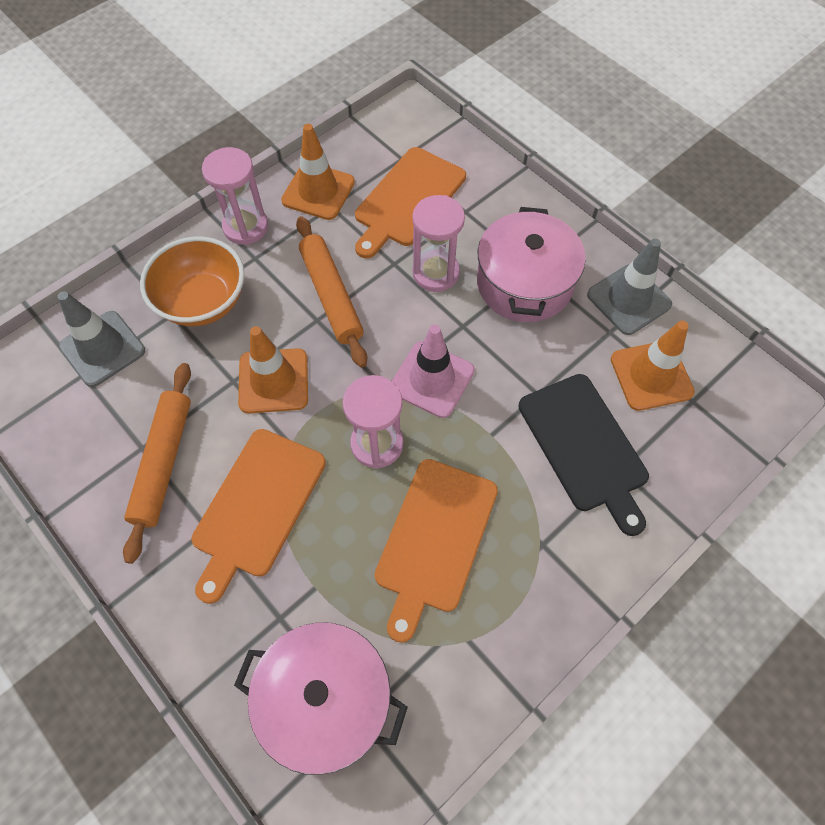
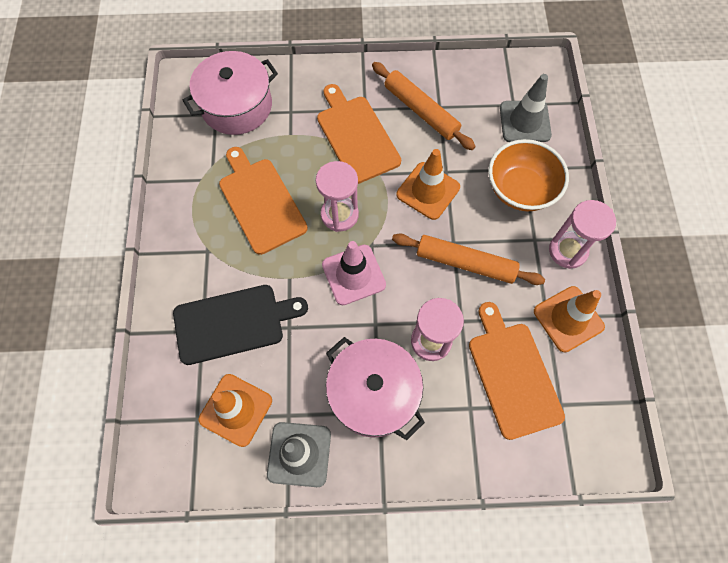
camera: 130 degrees right, 5 degrees up
black cutting board [518,374,649,536] -> black cutting board turned 150 degrees clockwise [173,285,308,365]

